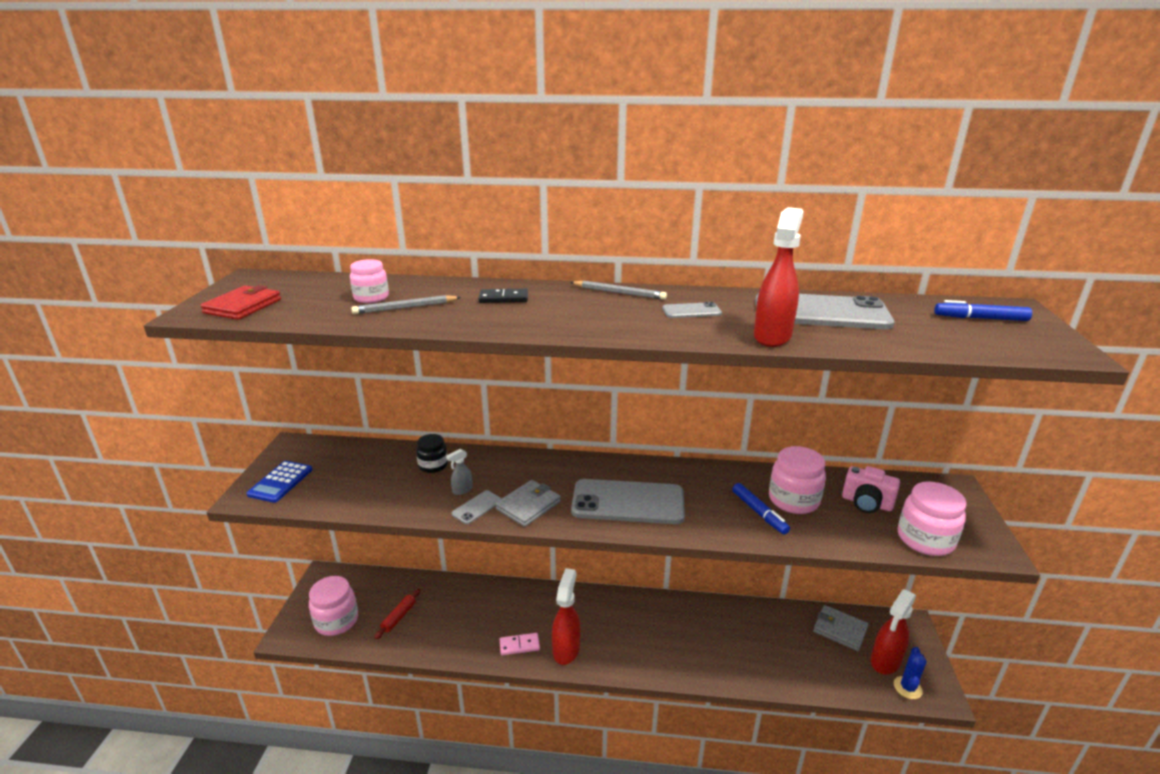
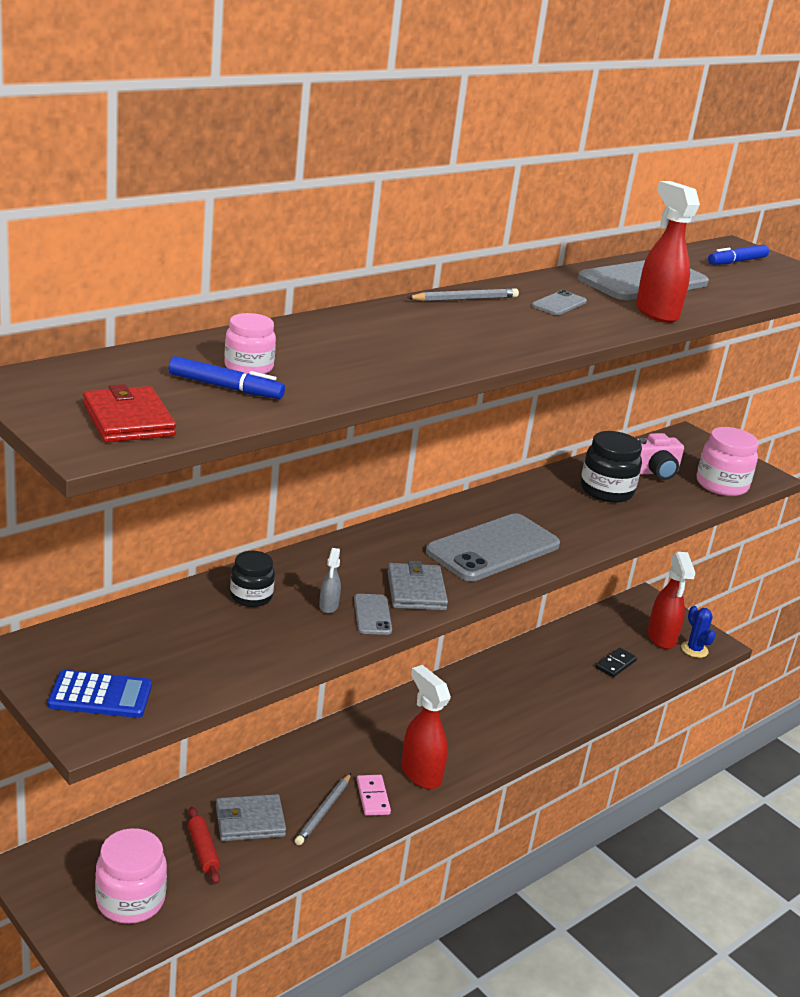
camera: 50 degrees left, 0 degrees up
blue calculator [246,461,313,503] -> blue calculator turned 60 degrees counterclockwise [48,670,152,718]
grey pencil [351,295,461,314] -> grey pencil moved to [295,773,351,845]
black domino [478,289,528,303] -> black domino moved to [596,648,637,677]
pink domino [500,633,540,655] -> pink domino turned 45 degrees counterclockwise [357,775,391,816]
blue marker [732,483,790,535] -> blue marker moved to [169,356,285,399]
pink jar [769,446,826,514] -> black jar [581,431,642,503]
grey wallet [813,605,868,651] -> grey wallet moved to [216,794,286,841]

